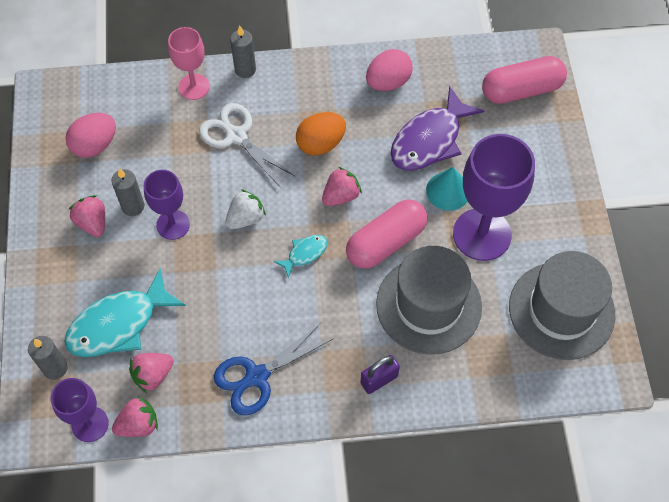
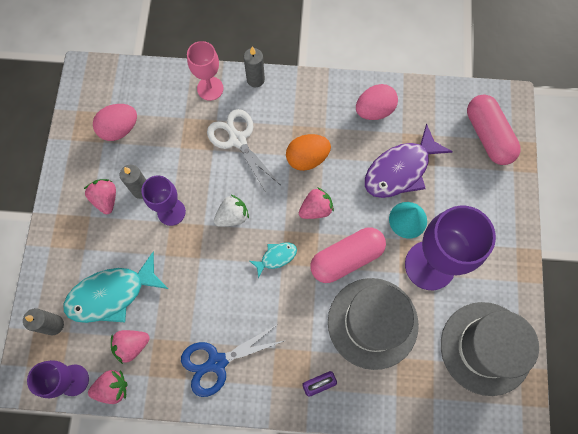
camera: 10 degrees right, 10 degrees up
pink capsule [482,56,567,104] -> pink capsule turned 75 degrees clockwise [467,94,521,165]

